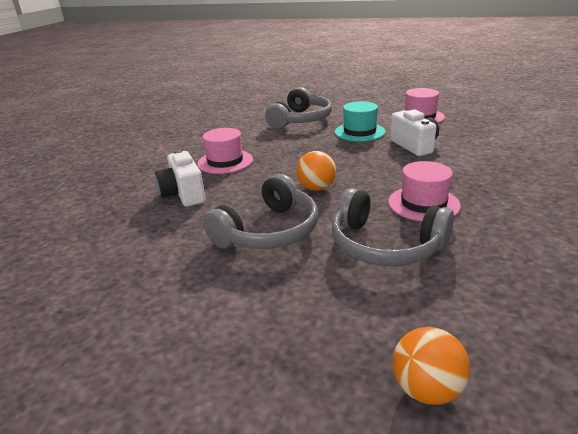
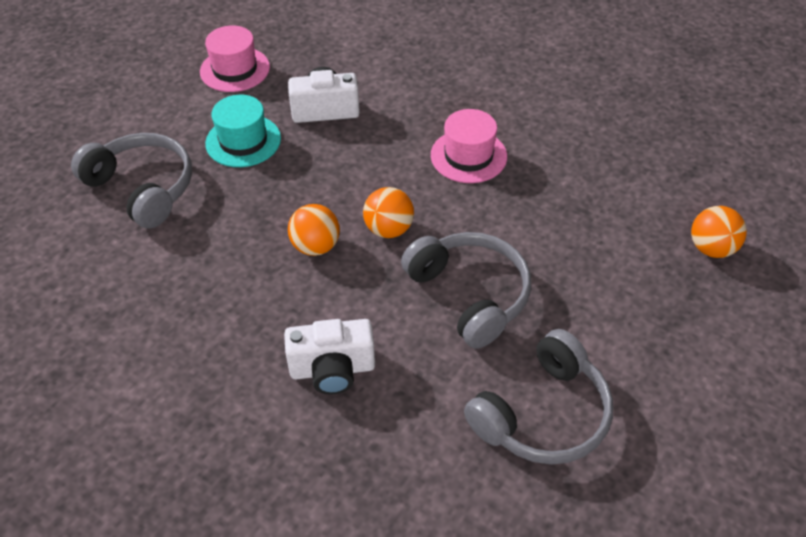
camera: 75 degrees left, 20 degrees up
pink hat [197,128,253,174] -> none
grey headphones [332,188,454,266] -> grey headphones moved to [464,329,613,465]
none -> orange ball [288,204,340,256]

